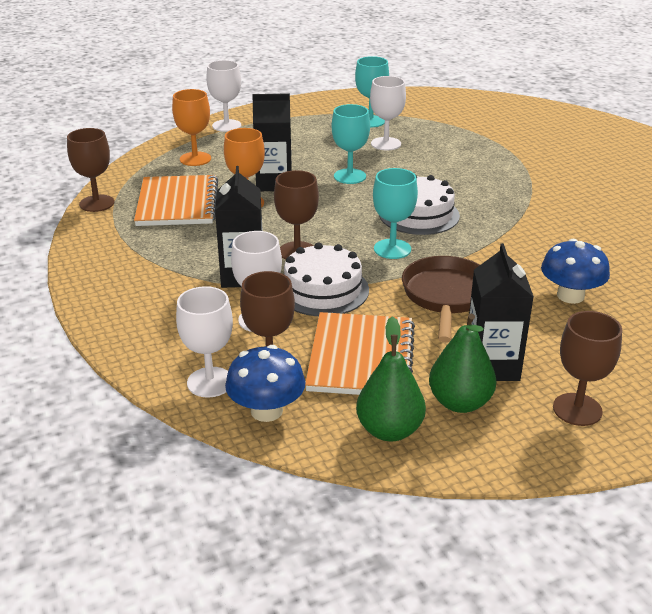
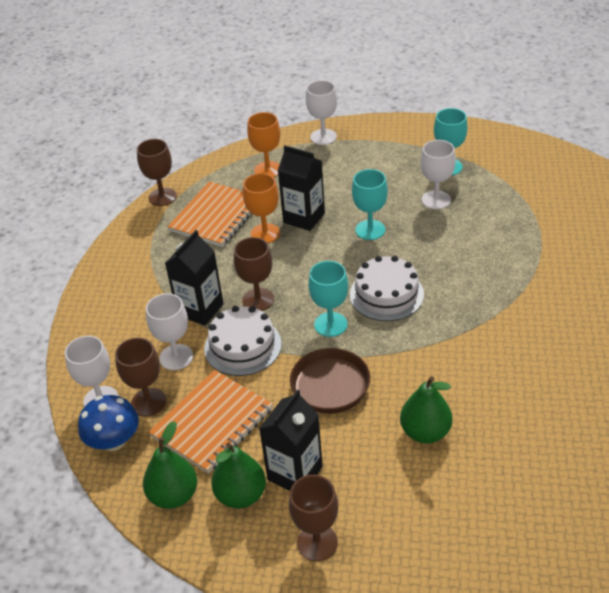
camera: 35 degrees right, 10 degrees up
blue mushroom [541,239,610,304] -> green pear [400,376,452,443]

